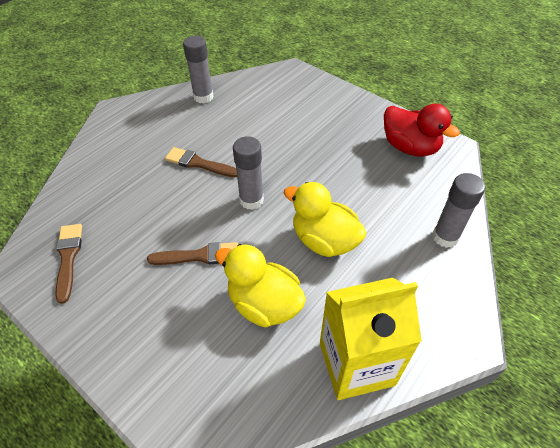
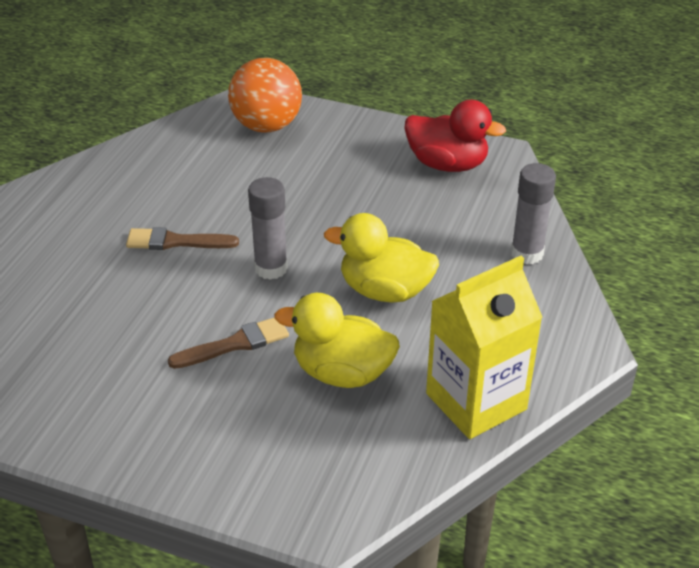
camera: 20 degrees left, 10 degrees down
brown brush [55,224,82,304] -> none
grey glue stick [183,36,214,104] -> none
none -> orange ball [228,58,302,132]

